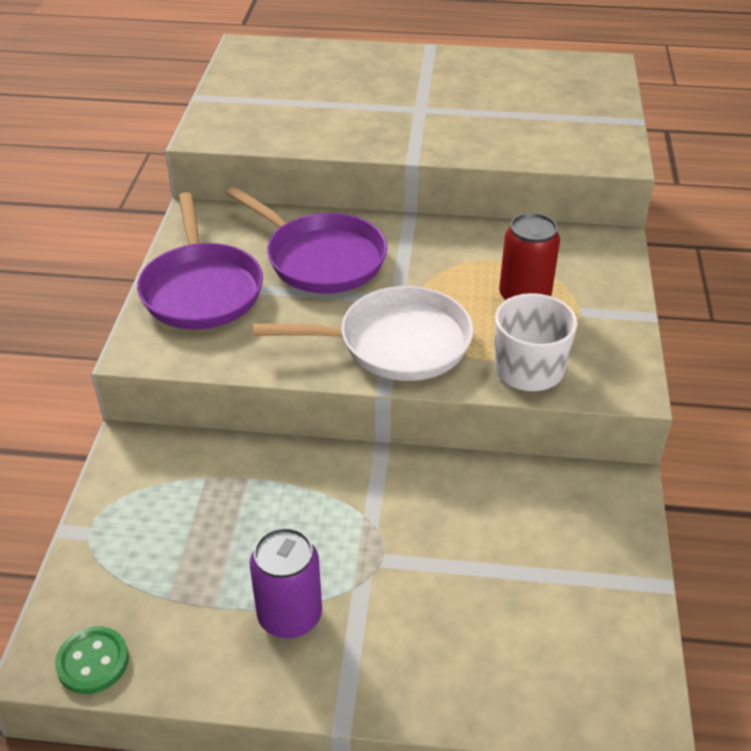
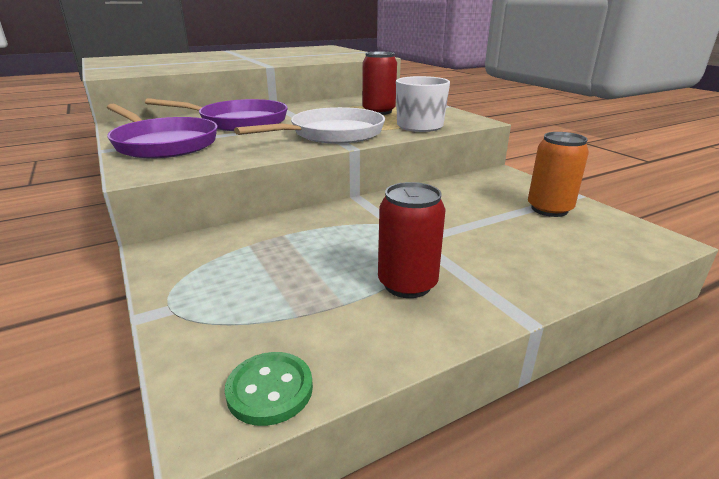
camera: 35 degrees left, 15 degrees down
purple can [250,527,322,638] -> red can [378,182,445,298]
none -> orange can [528,132,589,217]

